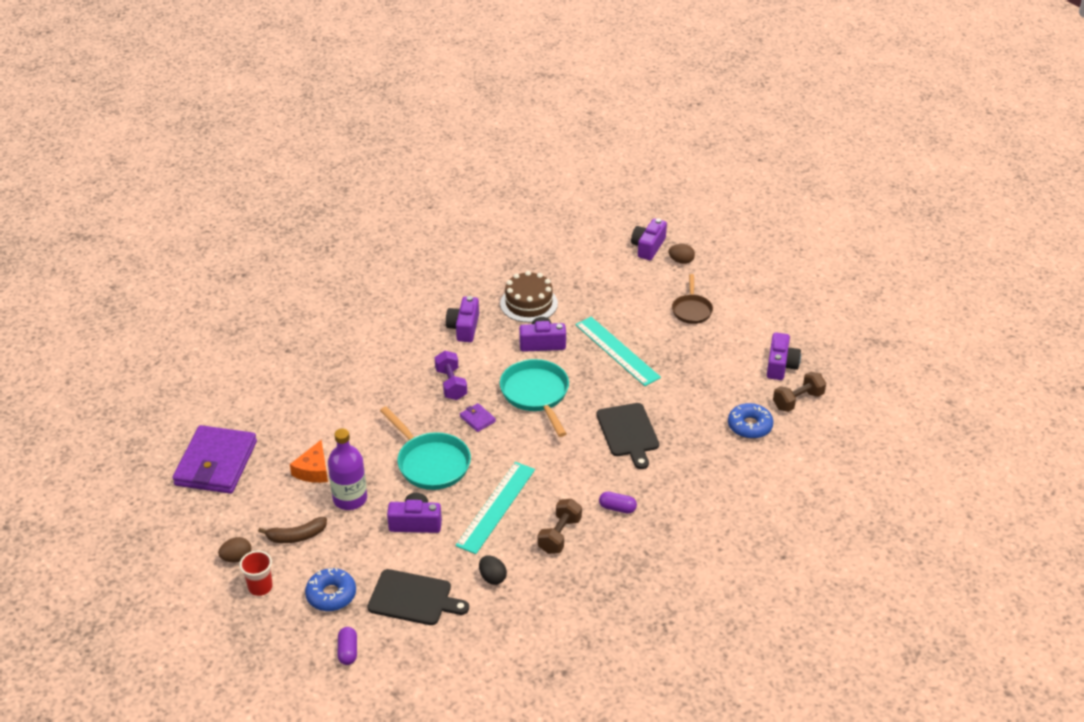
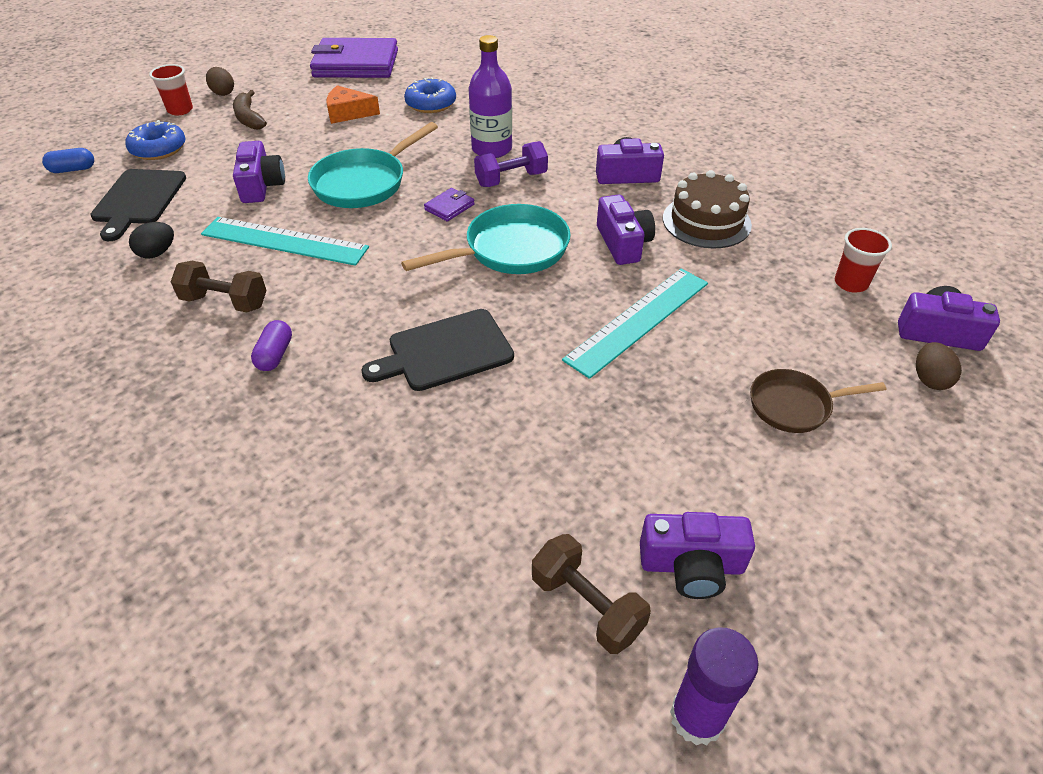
camera: 80 degrees right, 5 degrees up
purple bottle [328,428,367,510] -> purple bottle moved to [469,35,512,158]
purple capsule [338,627,357,665] -> blue capsule [42,148,94,173]
blue donut [728,403,774,439] -> blue donut moved to [404,77,456,113]
none -> purple glue stick [670,627,759,745]
none -> red cup [835,228,892,293]

